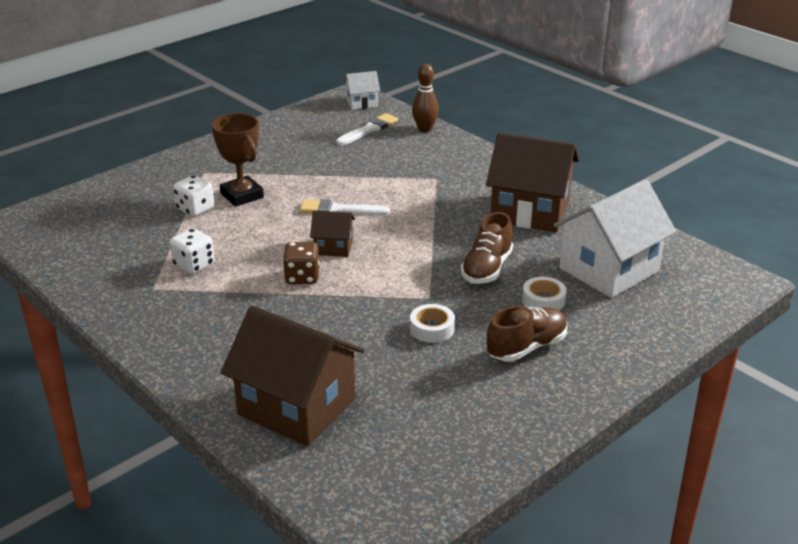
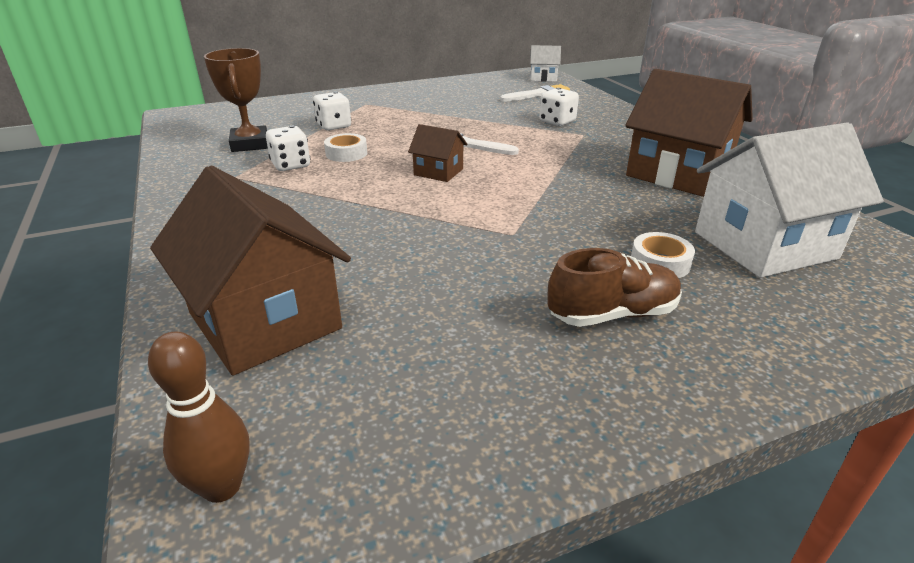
camera: 20 degrees right, 0 degrees up
brown trophy [212,113,264,207] -> brown trophy moved to [204,48,268,152]
brown dice [283,242,319,284] -> none
white tape [410,304,455,343] -> white tape moved to [324,133,367,162]
brown bowling pin [412,64,439,132] -> brown bowling pin moved to [148,332,250,503]
brown shoe [461,212,513,284] -> none
none -> white dice [539,88,579,126]

